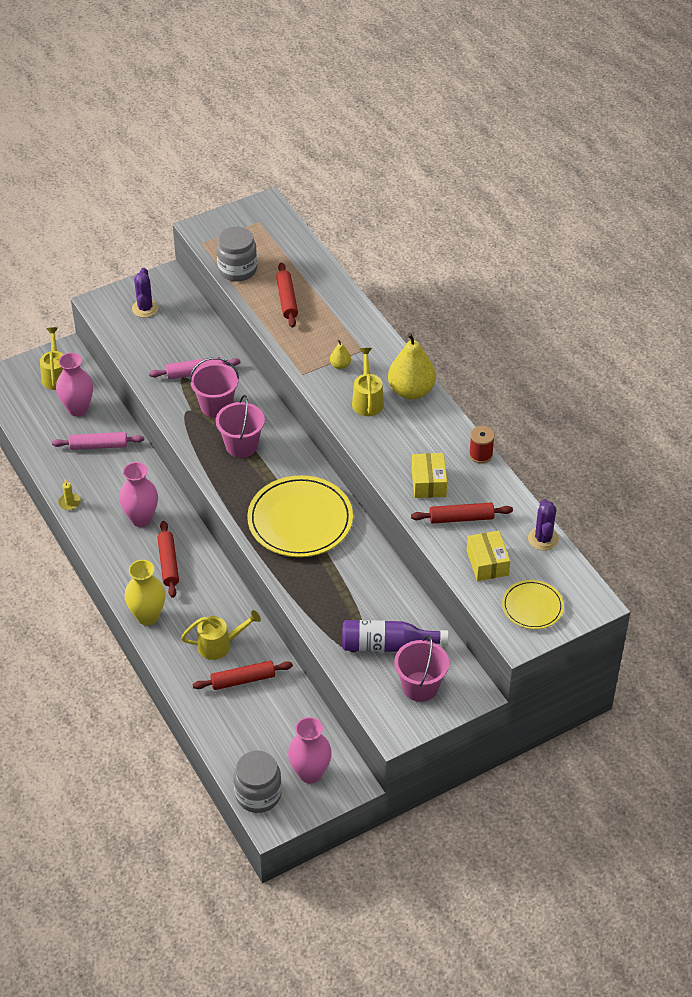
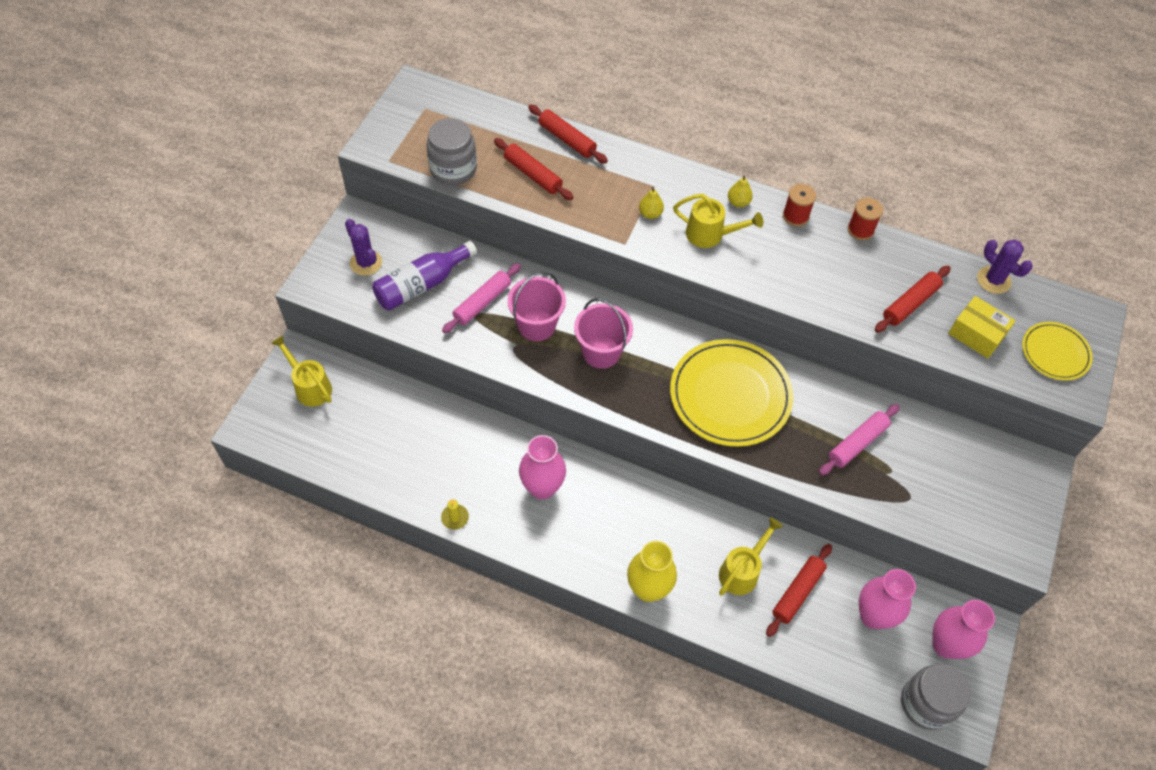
camera: 40 degrees left, 10 degrees up
pink rolling pin [52,432,144,450] -> pink rolling pin moved to [819,404,900,475]
pink vase [56,353,93,417] -> pink vase moved to [859,569,916,629]
red rolling pin [157,521,179,598] -> red rolling pin moved to [528,105,608,164]
purple bottle [342,620,449,652] -> purple bottle moved to [372,241,477,311]
yellow watering can [352,348,384,416] -> yellow watering can turned 150 degrees clockwise [673,194,763,248]
yellow pear [388,333,436,399] -> yellow pear [728,175,753,207], size x0.45
pink bucket [394,635,449,702] -> none
yellow box [412,453,447,498] -> none
none -> red spool [783,184,816,226]

